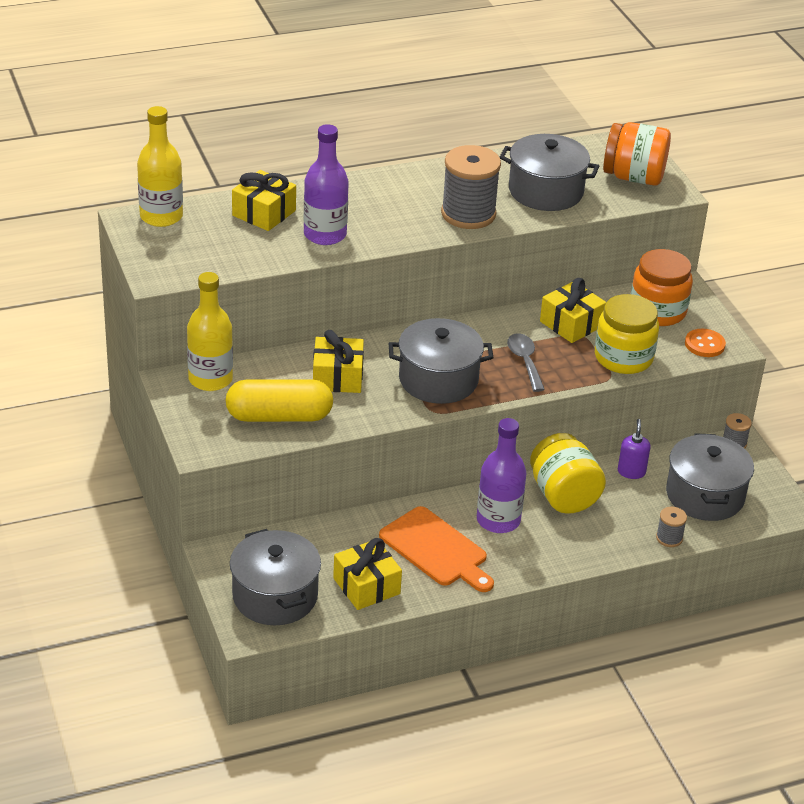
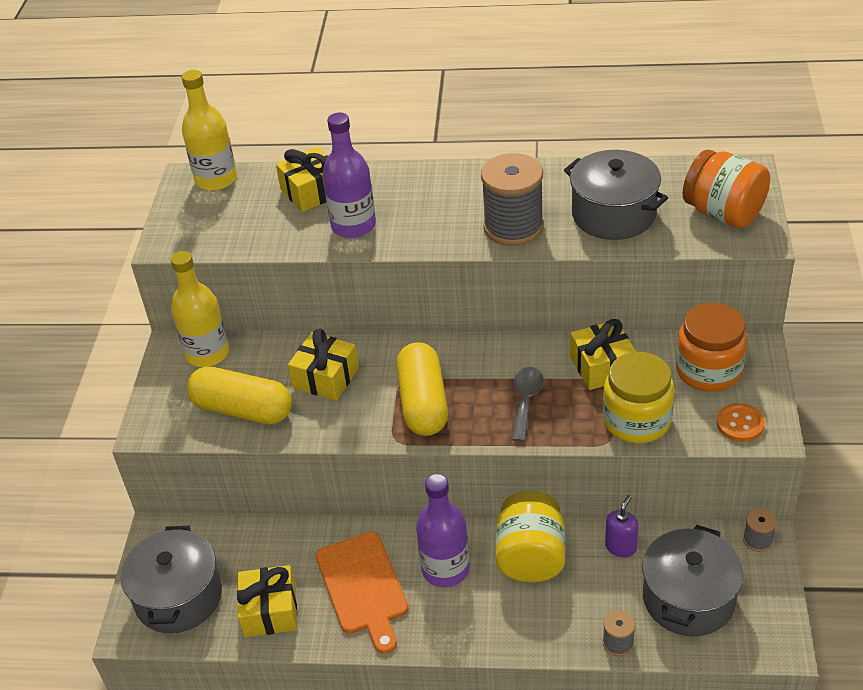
camera: 30 degrees right, 5 degrees up
grey pot [388,318,493,404] -> yellow capsule [396,342,448,436]

